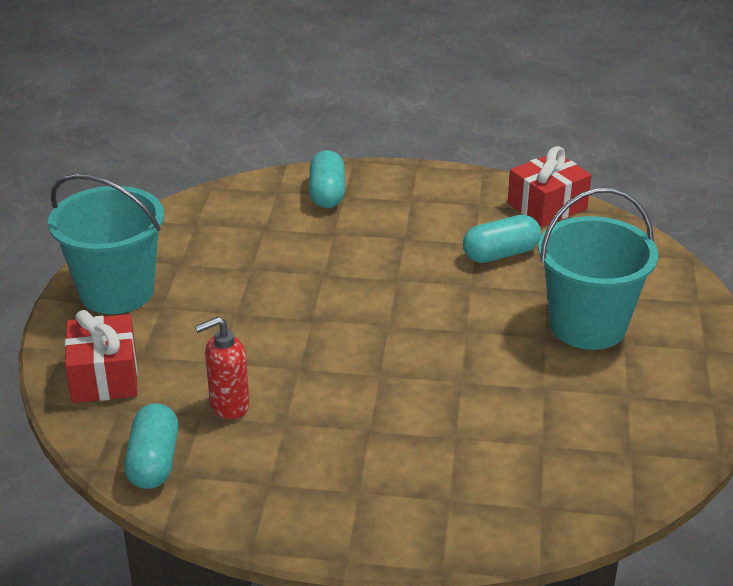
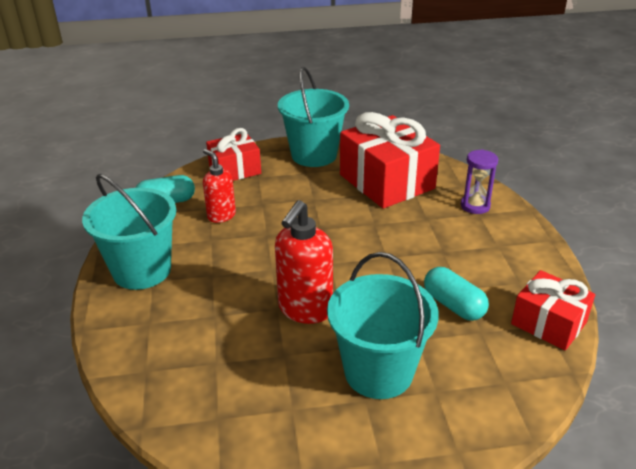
camera: 75 degrees right, 0 degrees up
turquoise capsule [309,150,345,208] -> purple hourglass [461,149,498,214]
none -> turquoise bucket [82,174,176,290]
none -> red soap dispenser [275,200,333,324]
none -> red gift [340,112,440,209]

